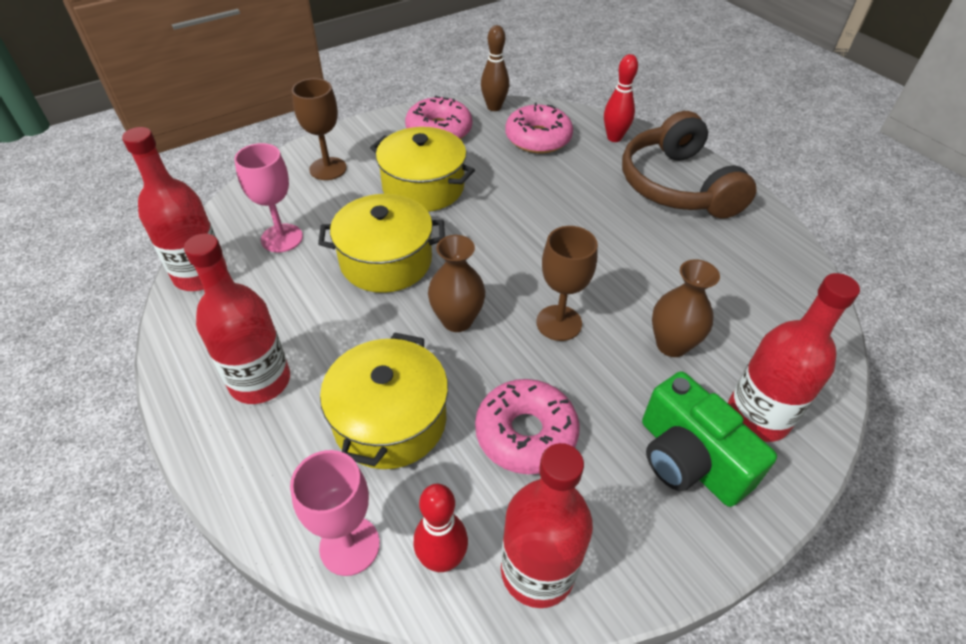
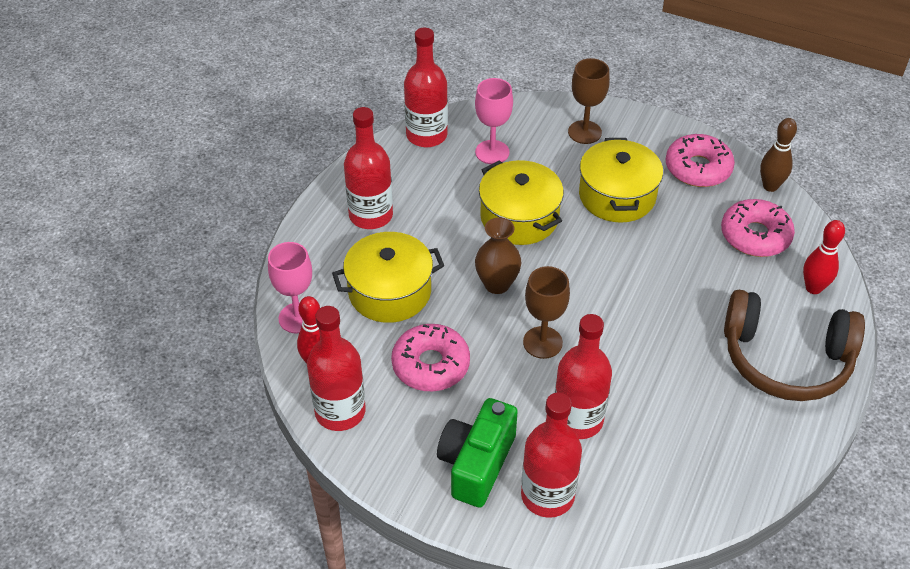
camera: 60 degrees right, 0 degrees up
brown headphones [622,111,756,219] -> brown headphones turned 120 degrees counterclockwise [724,290,865,401]
brown vase [652,259,720,357] -> red bottle [555,314,612,439]

